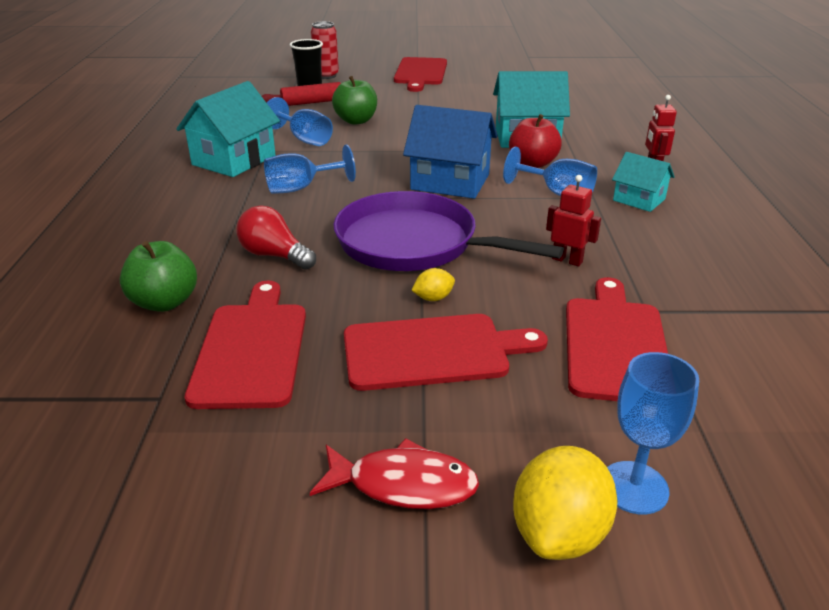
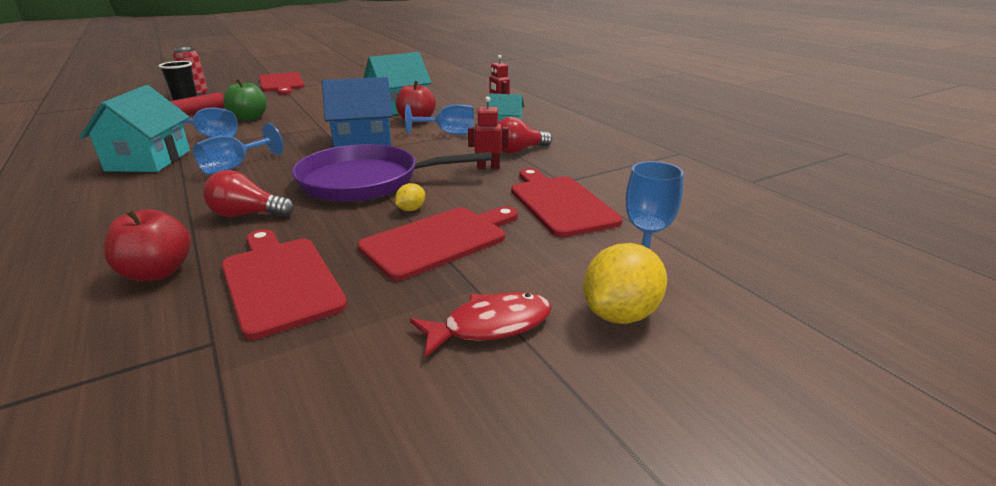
camera: 30 degrees left, 5 degrees down
green apple [120,241,197,312] -> red apple [103,209,191,282]
yellow lemon [513,446,617,560] -> yellow lemon turned 45 degrees clockwise [583,243,667,324]
none -> red light bulb [498,117,552,154]

